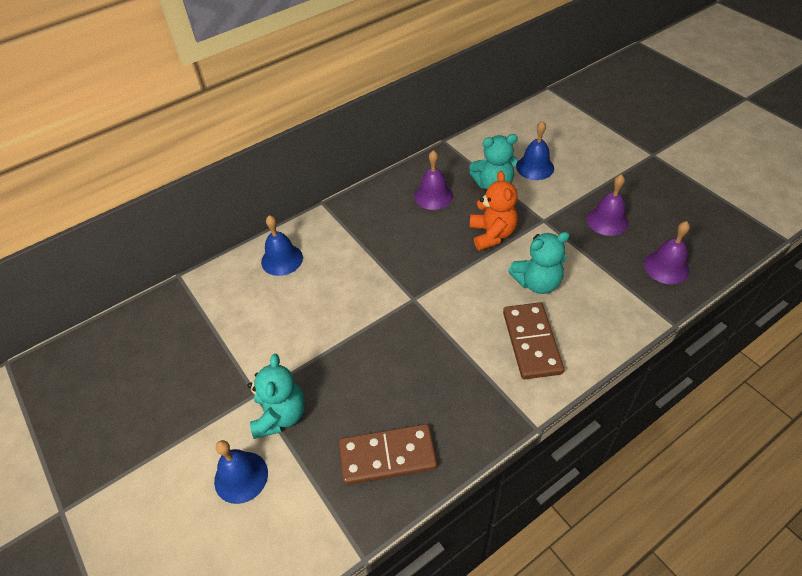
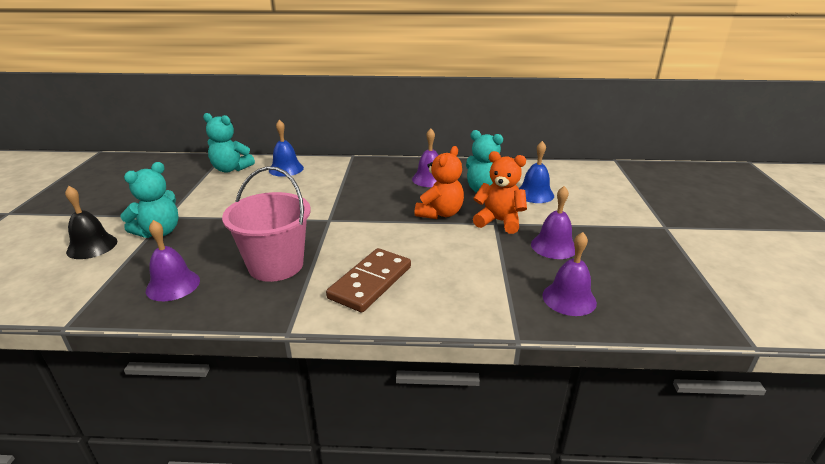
camera: 35 degrees right, 20 degrees down
blue bell [214,440,268,504] -> black bell [65,186,117,259]
brown domino [339,424,437,485] -> purple bell [146,220,200,301]
turquoise teddy bear [508,232,570,294] -> turquoise teddy bear moved to [203,113,255,173]
none -> pink bucket [222,166,311,282]
none -> orange teddy bear [473,151,527,234]

